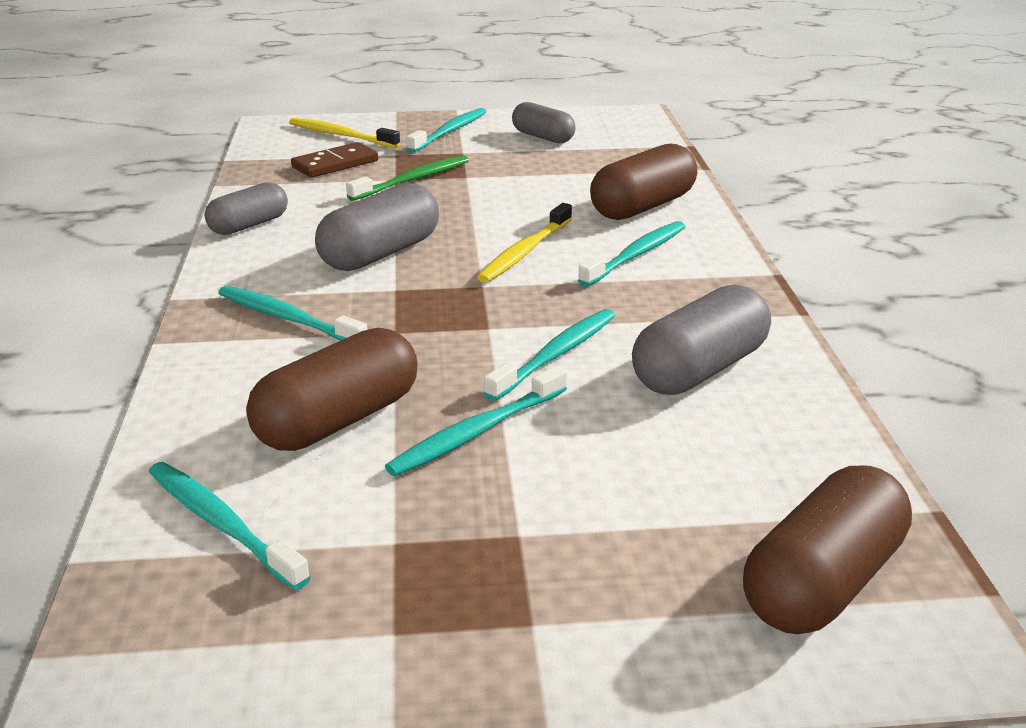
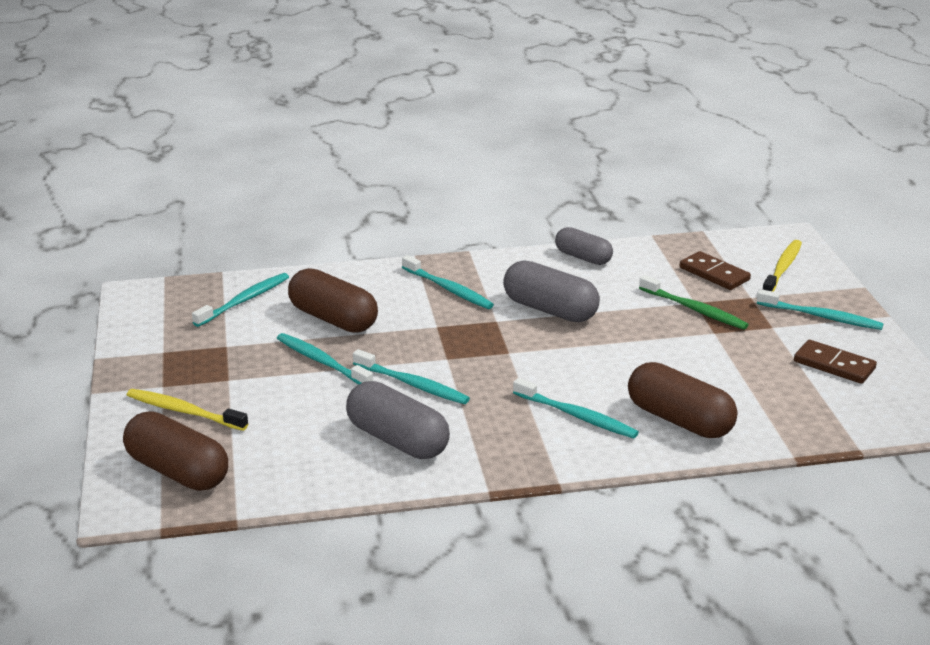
camera: 85 degrees right, 0 degrees up
turquoise toothbrush [218,286,367,341] -> turquoise toothbrush turned 105 degrees clockwise [402,255,494,309]
yellow toothbrush [477,203,572,283] -> yellow toothbrush moved to [127,389,248,431]
grey capsule [512,102,576,143] -> brown domino [794,340,877,384]

